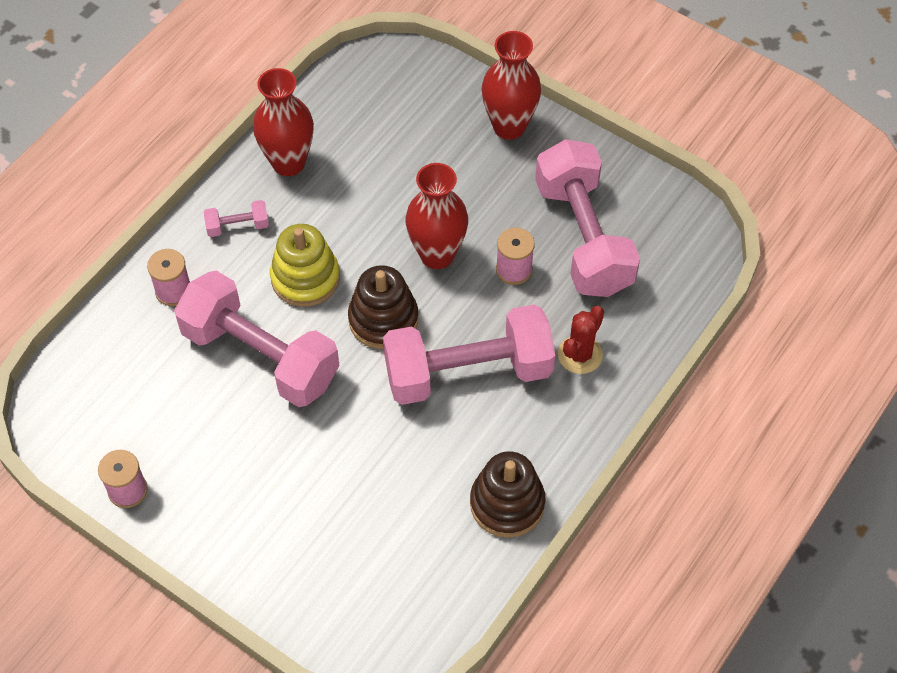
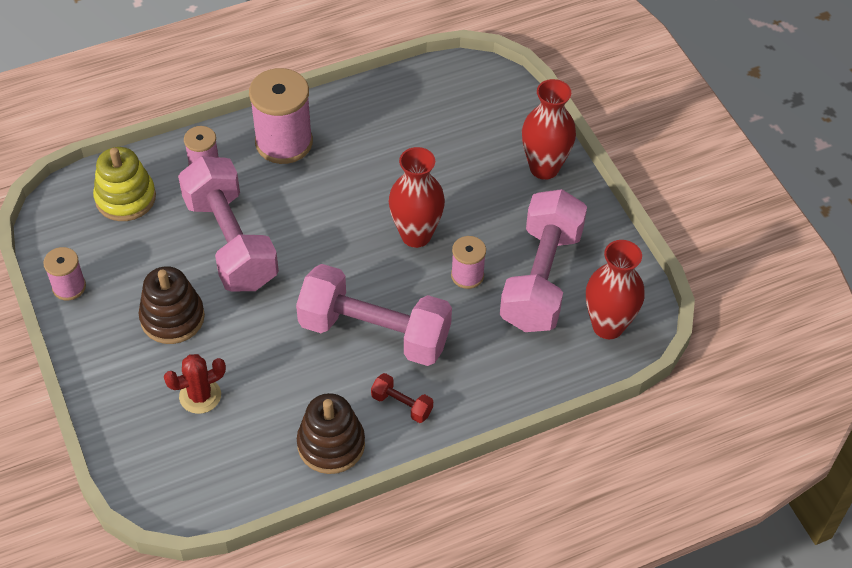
camera: 30 degrees right, 5 degrees down
pink dumbbell [204,200,269,237] -> pink spool [249,68,313,164]
red vase [253,68,314,176] -> red vase moved to [586,240,644,339]
yellow stacking toy [270,224,340,307] -> yellow stacking toy moved to [93,147,156,221]
brown stacking toy [348,265,418,349] -> brown stacking toy moved to [139,266,205,344]
red cactus [558,306,604,374] -> red cactus moved to [164,354,226,414]
none -> red dumbbell [371,373,433,423]

